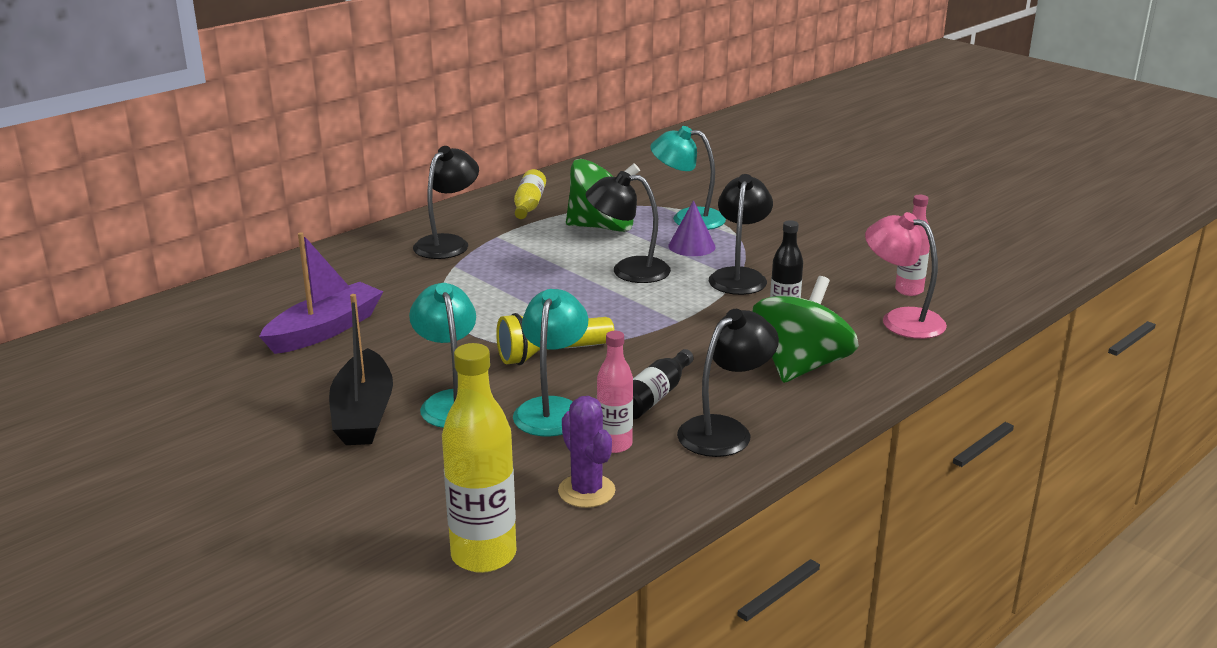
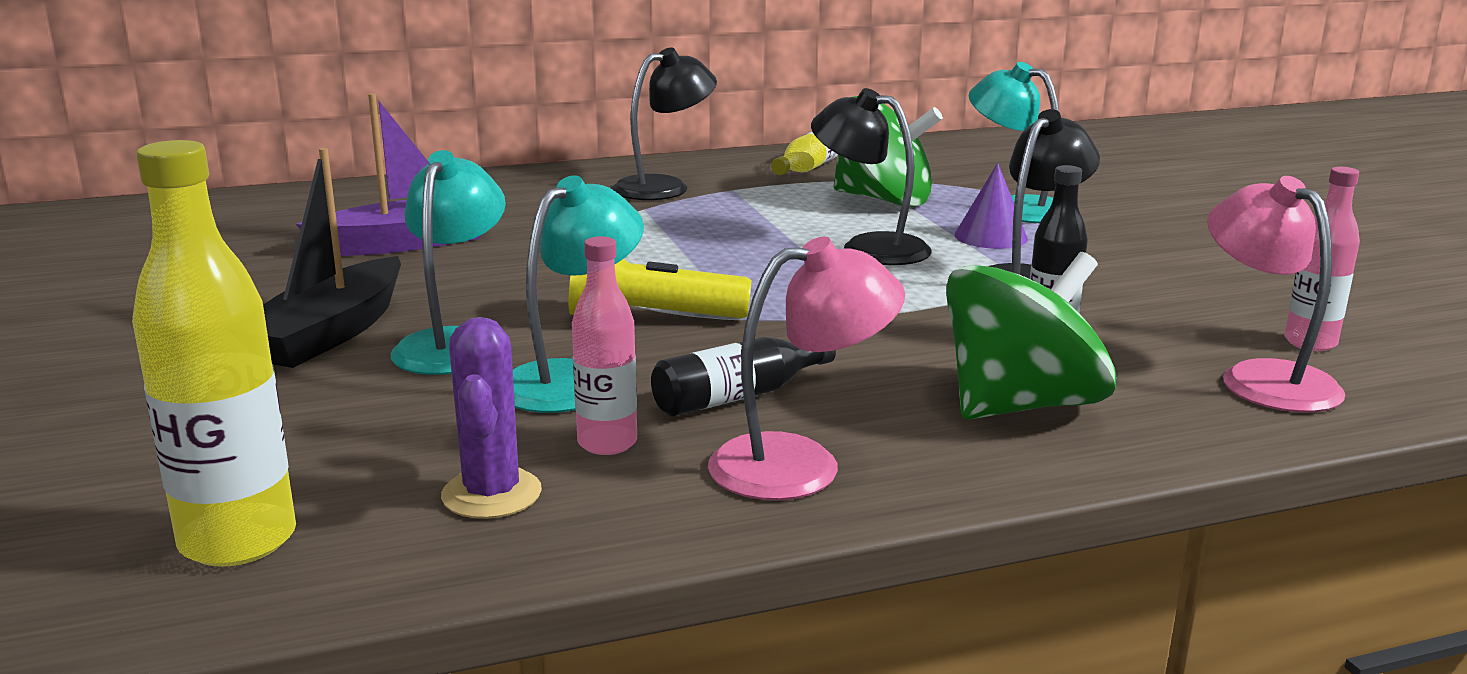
camera: 25 degrees right, 5 degrees down
black lamp [677,309,779,457] -> pink lamp [708,237,905,500]

